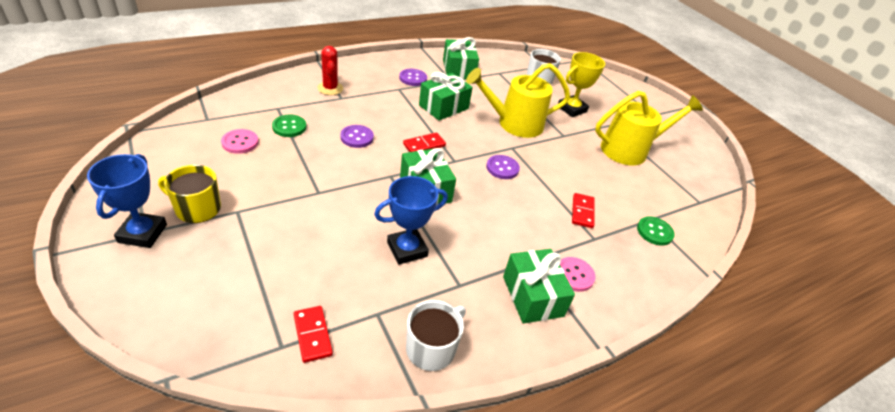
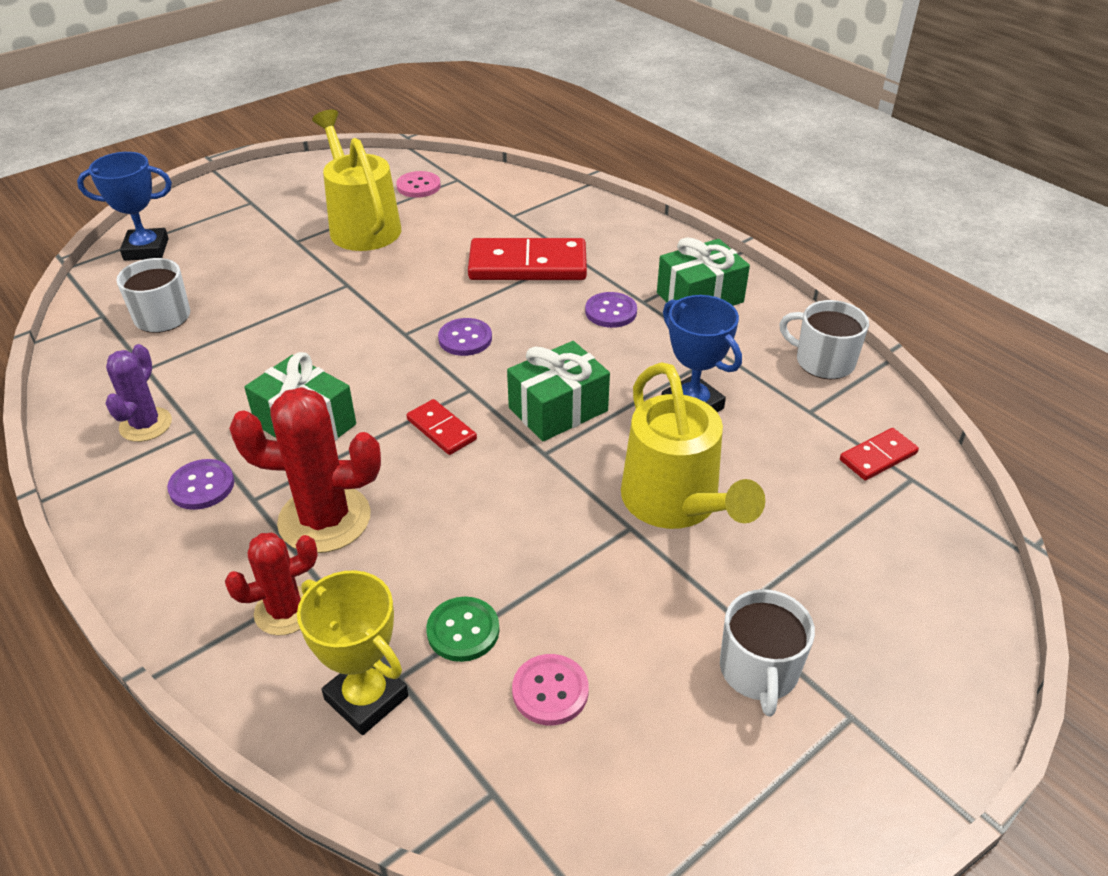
camera: 95 degrees left, 0 degrees up
blue trophy [87,154,167,248] -> blue trophy moved to [77,152,172,261]
yellow mug [158,165,221,223] -> white mug [720,589,815,716]
purple button [340,125,374,148] -> purple button moved to [585,292,637,328]
green gift [443,37,479,79] -> purple cactus [105,344,172,442]
yellow watering can [466,63,570,138] -> yellow watering can moved to [621,362,765,529]
yellow trophy [558,52,605,117] -> yellow trophy moved to [297,570,408,735]
pink button [560,257,596,292] -> pink button moved to [396,171,441,198]
red domino [572,193,595,228] -> red domino [468,238,587,280], size x1.97
green button [637,216,675,246] -> none
none -> red cactus [229,387,381,553]

